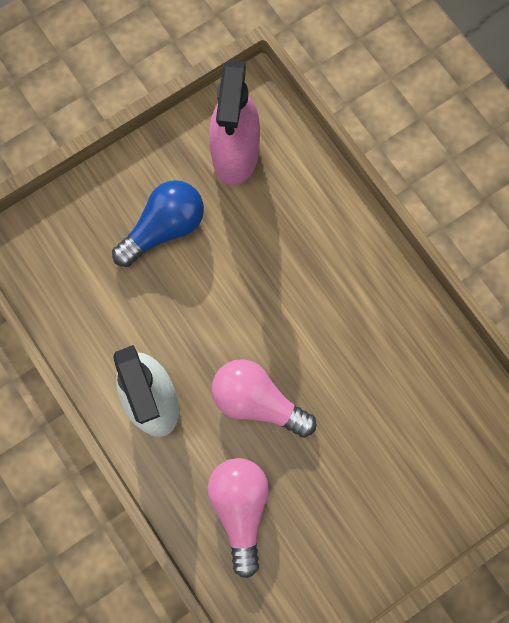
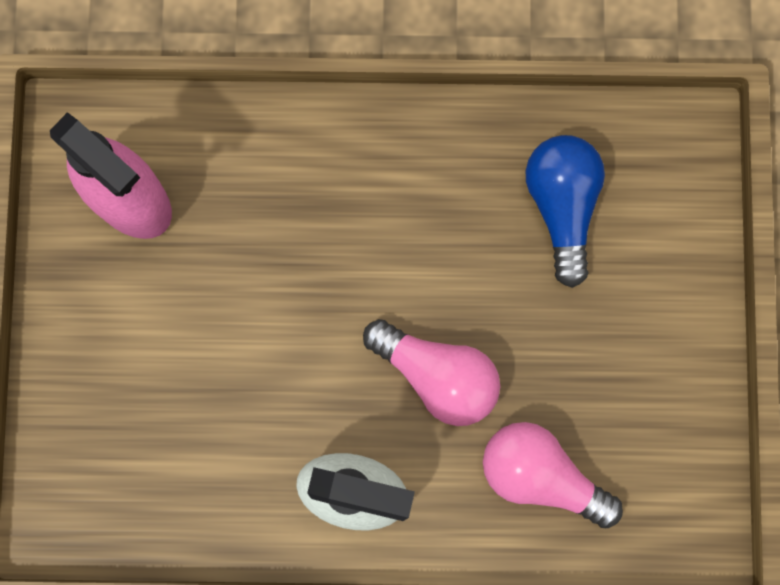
camera: 55 degrees left, 5 degrees up
blue light bulb [112,180,204,267] -> blue light bulb moved to [526,135,605,288]
pink light bulb [211,359,316,438] -> pink light bulb turned 120 degrees counterclockwise [363,319,500,426]

